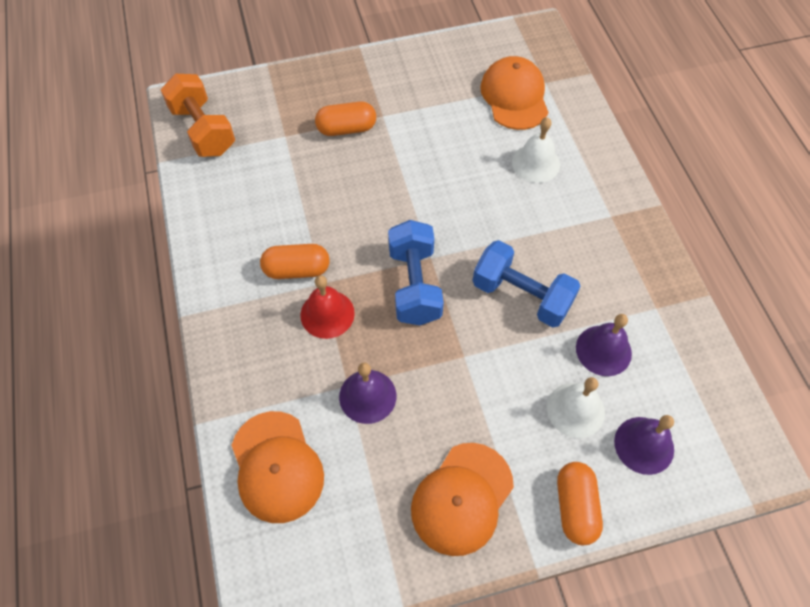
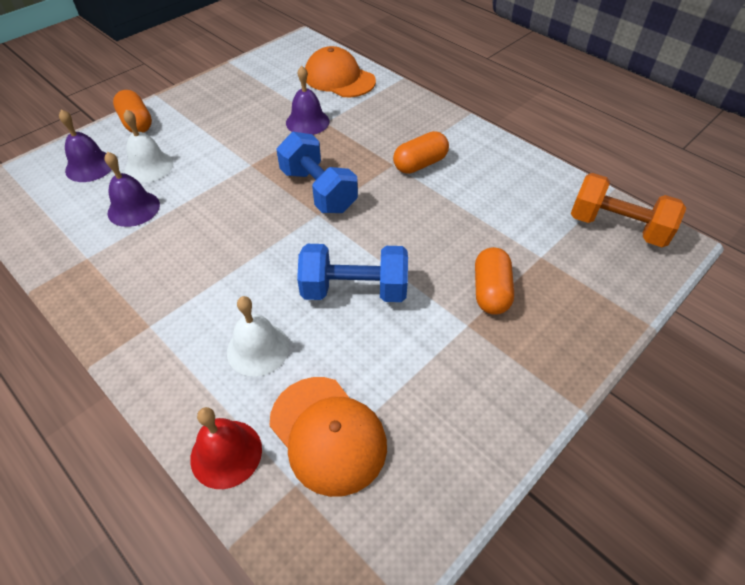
camera: 150 degrees right, 10 degrees down
red bell [300,275,355,339] -> red bell moved to [190,407,262,489]
orange capsule [315,102,376,136] -> orange capsule turned 45 degrees counterclockwise [475,247,514,315]
orange cap [411,443,514,556] -> none
blue dumbbell [473,240,581,327] -> blue dumbbell moved to [297,244,408,302]

